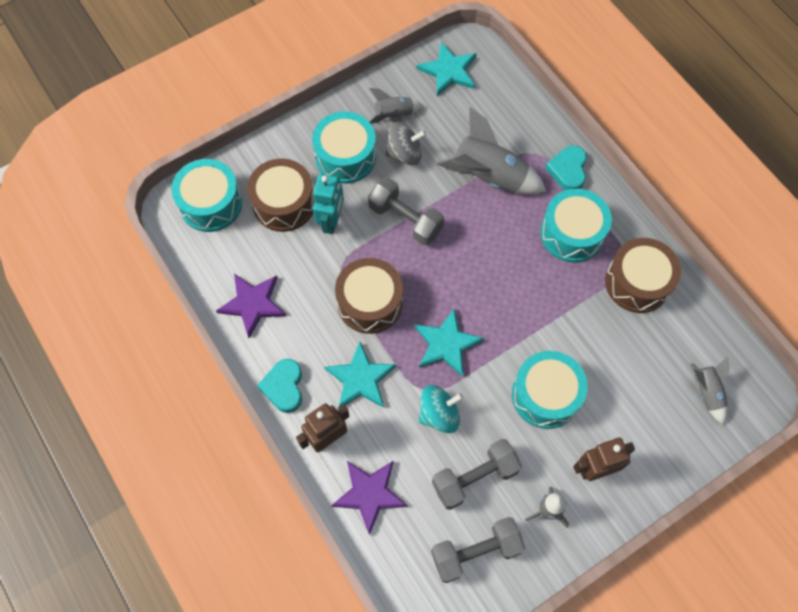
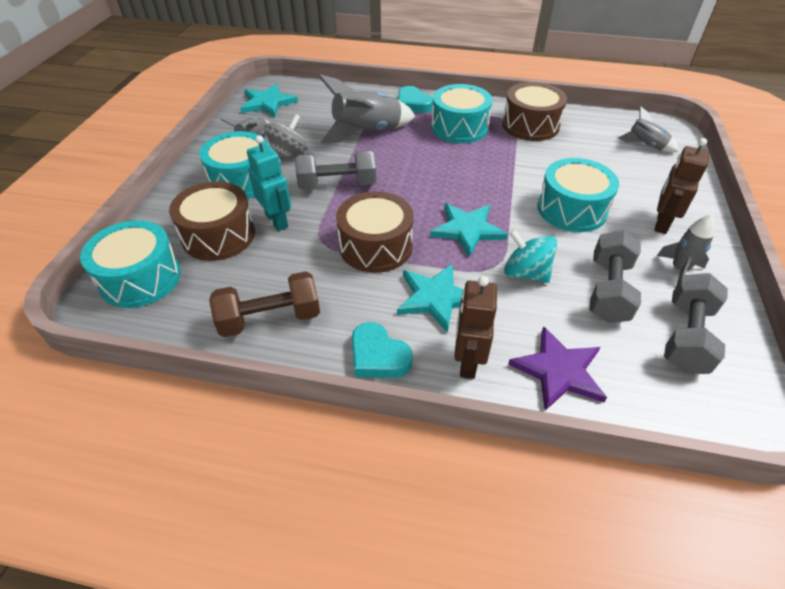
camera: 45 degrees left, 20 degrees down
purple star [216,274,286,338] -> brown dumbbell [209,271,320,337]
turquoise spinning top [419,385,463,433] -> turquoise spinning top turned 75 degrees counterclockwise [504,229,557,283]

